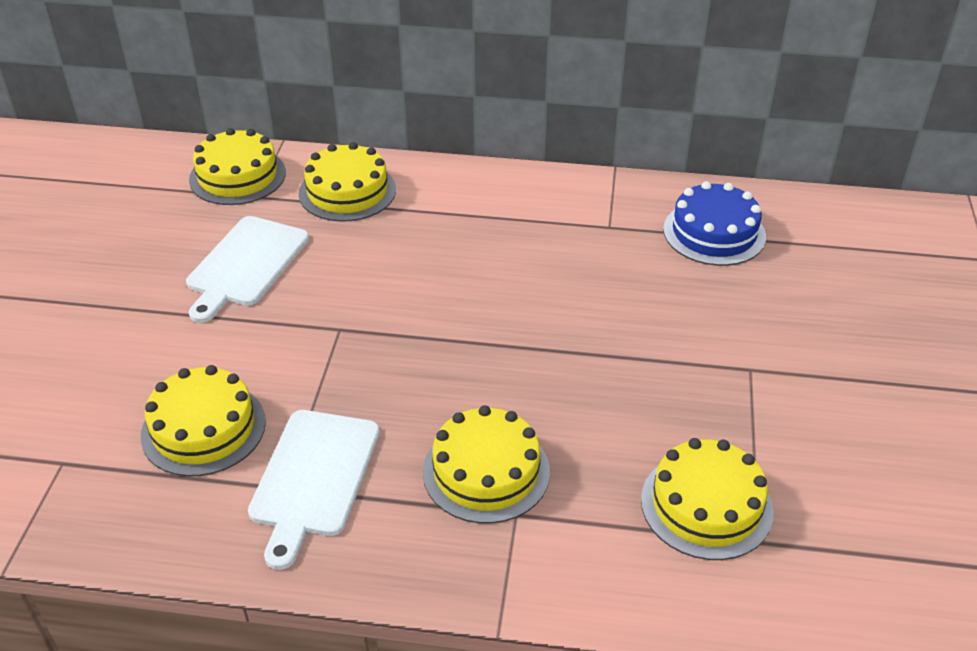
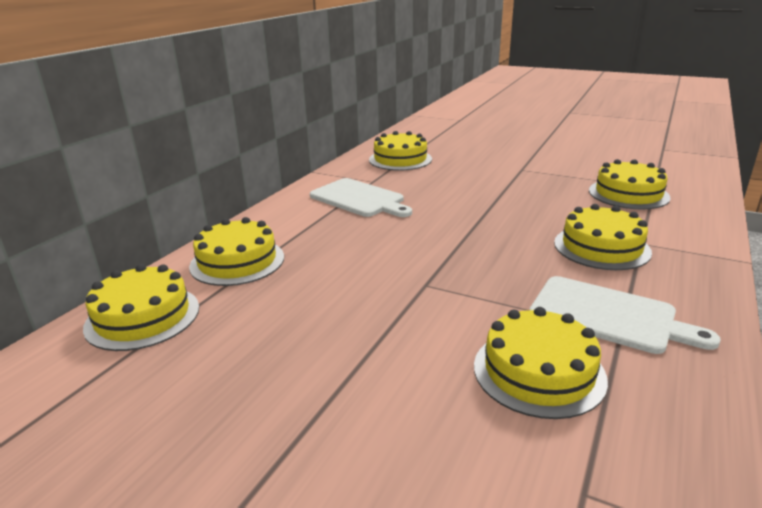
camera: 70 degrees left, 15 degrees down
white cutting board [186,216,309,323] -> white cutting board moved to [310,178,412,217]
blue cake [663,181,766,266] -> yellow cake [369,131,432,171]

